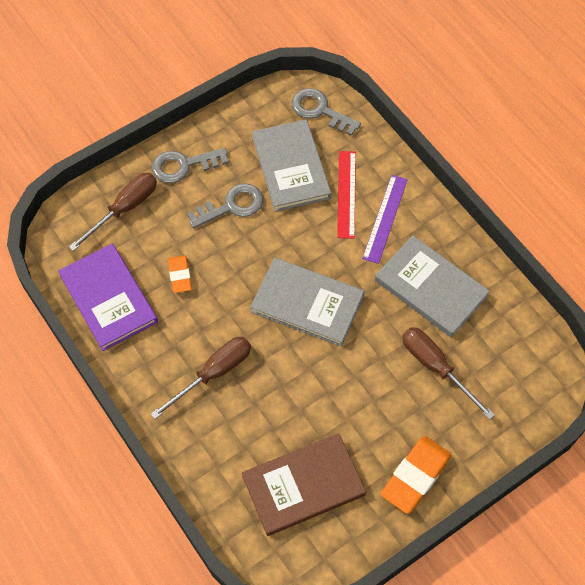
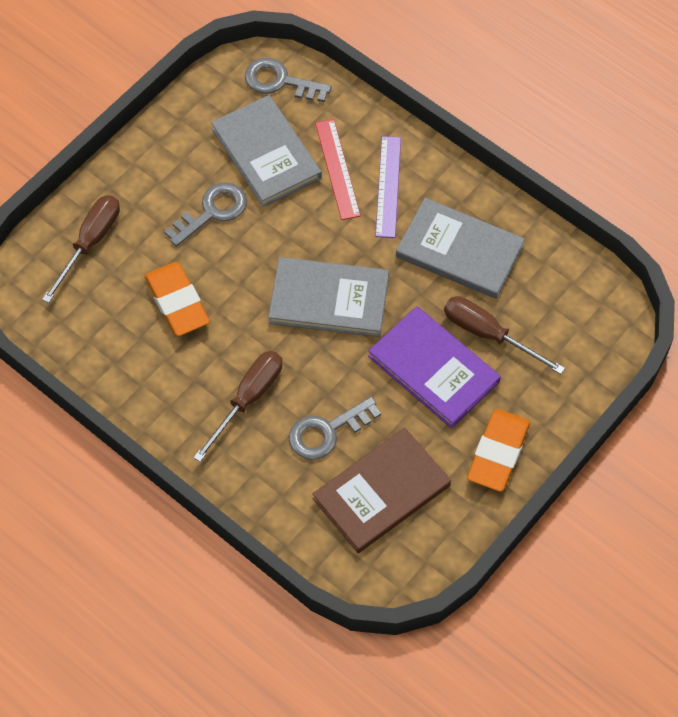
camera: 15 degrees left, 0 degrees up
purple book [58,244,158,351] -> purple book moved to [368,306,501,428]
grey key [152,148,228,183] -> grey key moved to [289,397,381,460]
orange eraser [168,256,192,293] -> orange eraser [145,262,210,336], size x1.71

